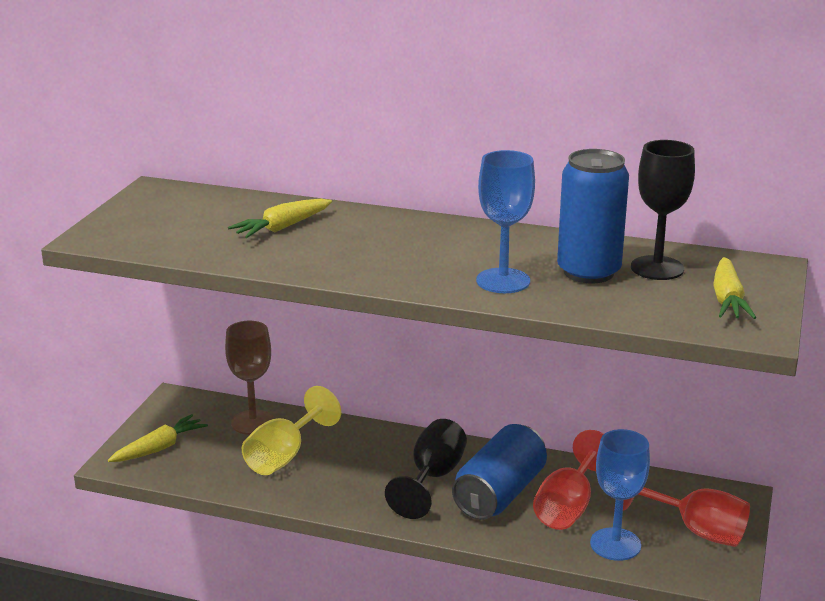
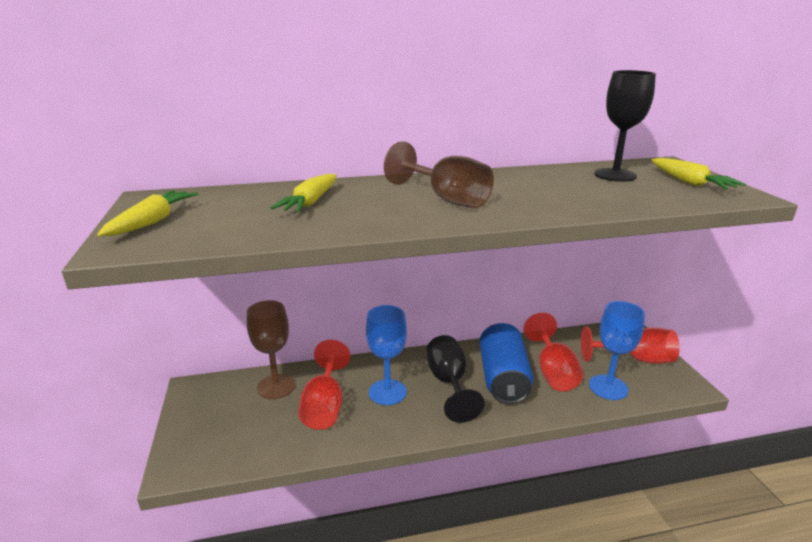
camera: 30 degrees left, 0 degrees up
yellow carrot [108,414,208,462] -> yellow carrot moved to [97,190,198,236]
yellow goblet [242,386,341,475] -> red goblet [299,340,350,430]
blue goblet [476,150,535,293] -> blue goblet moved to [366,305,407,405]
blue can [557,149,629,283] -> none
none -> brown goblet [384,141,494,208]

